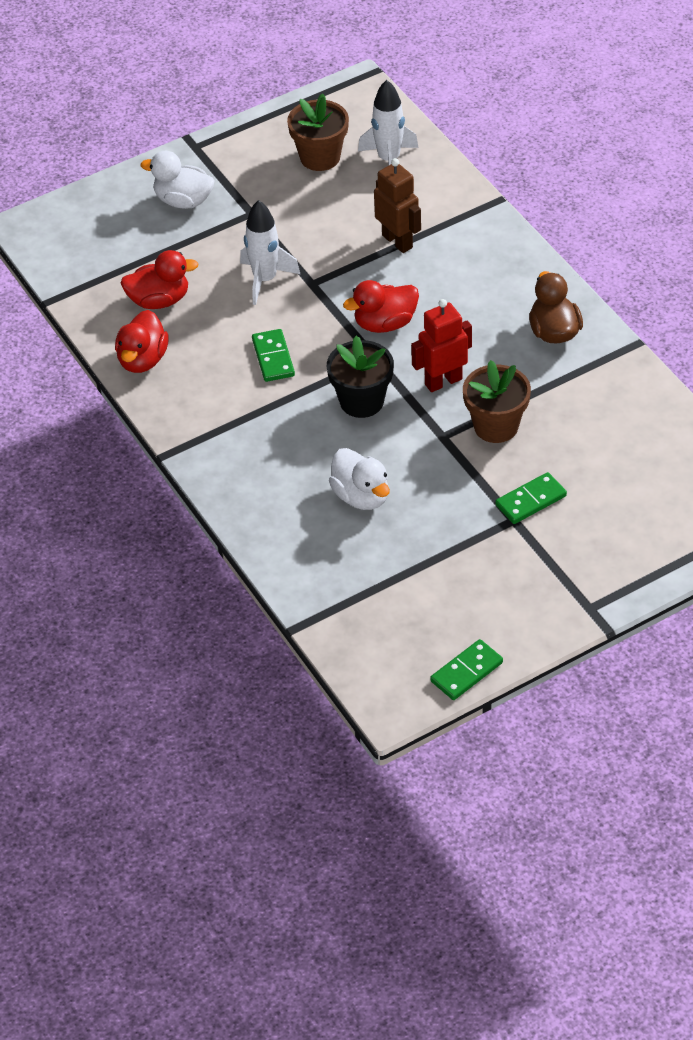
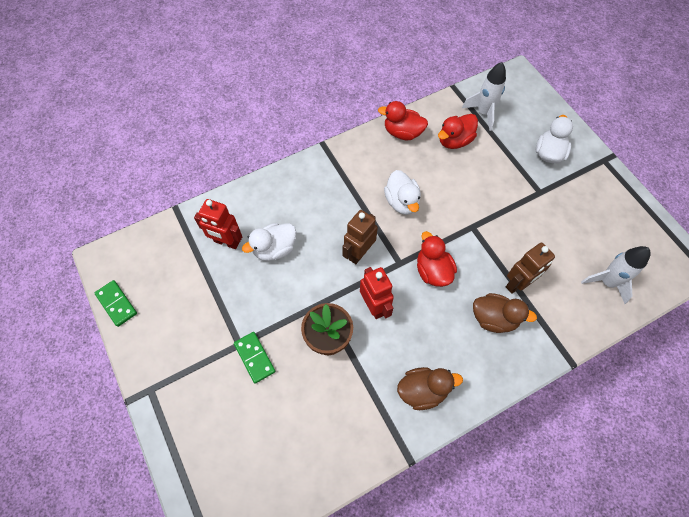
camera: 90 degrees right, 15 degrees up
red duck [120,250,198,309] -> red duck turned 60 degrees clockwise [438,114,478,149]
white rocket [240,200,300,305] -> white rocket moved to [462,62,506,131]
green domino [252,329,295,382] -> white duck [384,170,421,215]
brown flower pot [287,93,349,171] -> none
black flower pot [327,336,394,418] -> brown robot [342,210,378,264]
none -> red robot [194,199,242,249]
none -> brown duck [473,293,537,333]

